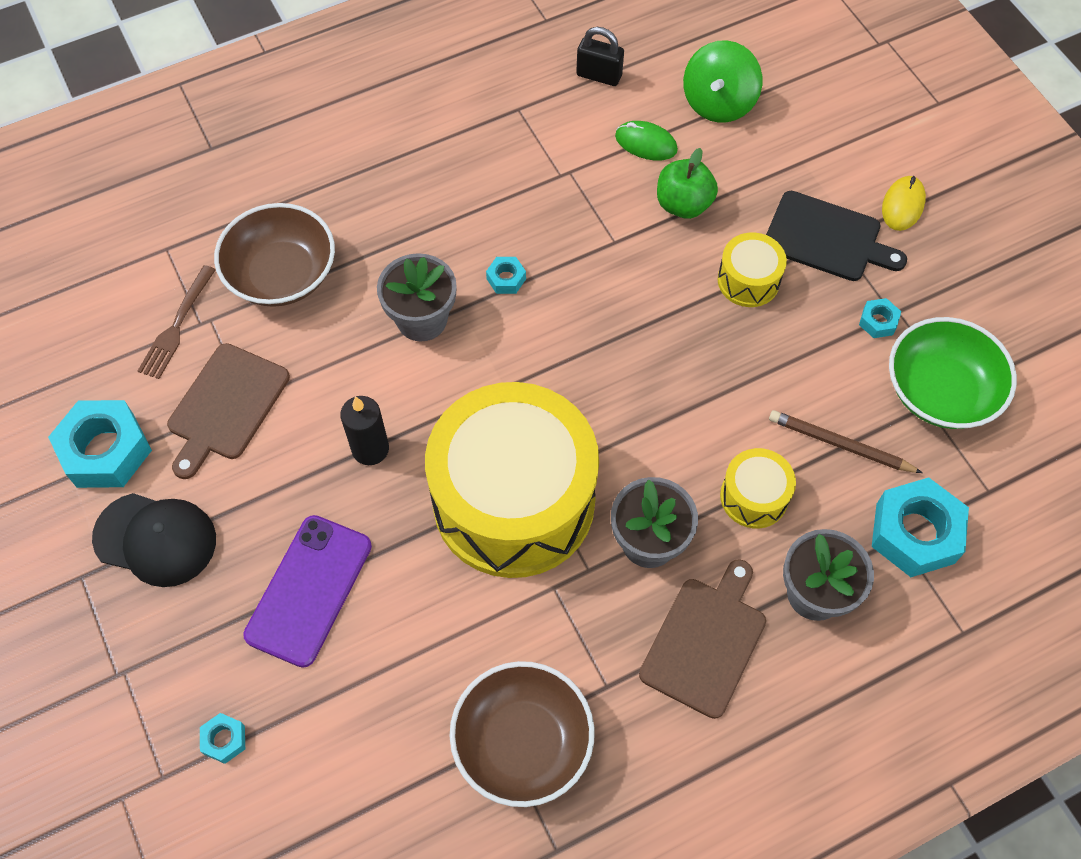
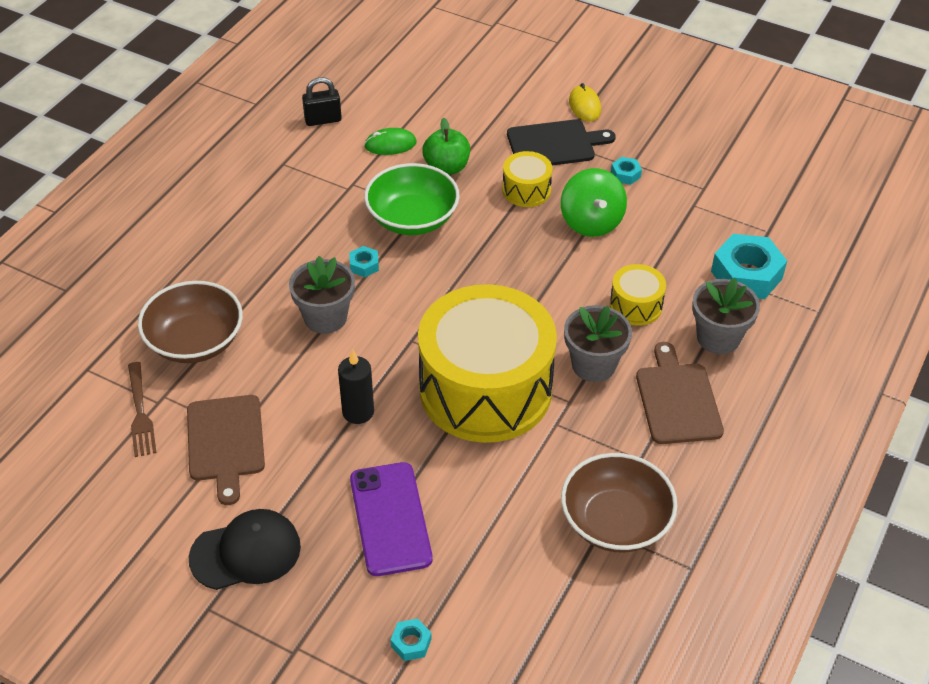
camera: 35 degrees left, 15 degrees down
turquoise nut [48,400,152,488] -> none
green spinning top [683,40,762,123] -> green spinning top moved to [561,168,627,237]
brown pencil [769,410,923,473] -> none
green bowl [889,317,1017,429] -> green bowl moved to [364,163,460,235]

